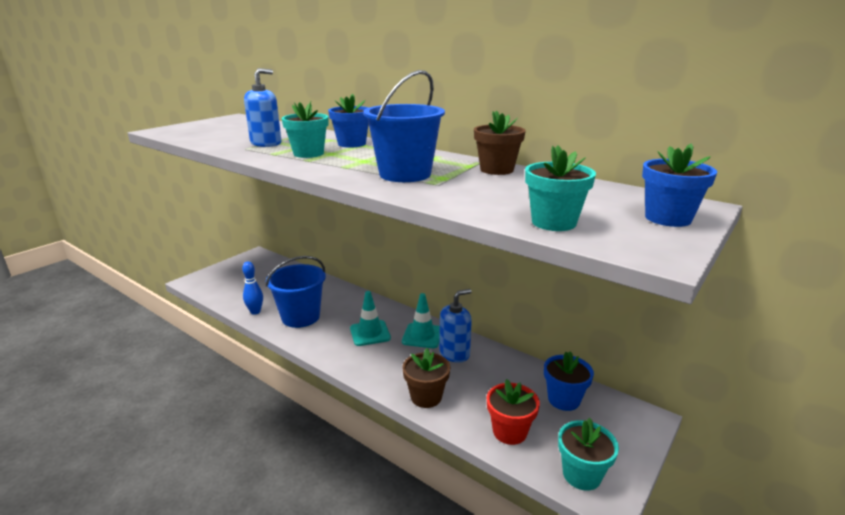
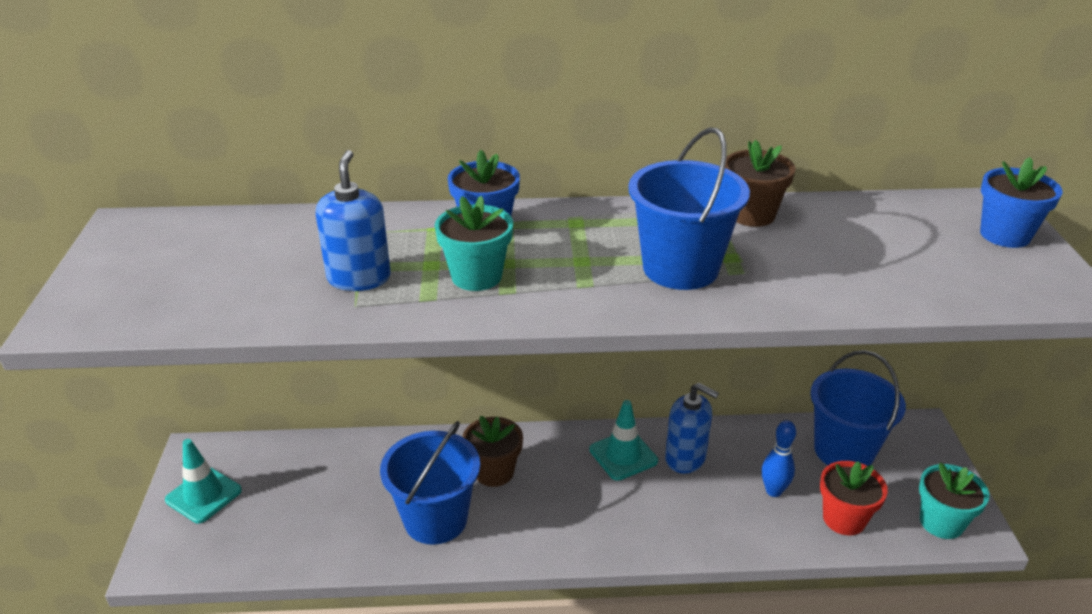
camera: 40 degrees left, 10 degrees up
blue bowling pin [242,261,263,315] -> blue bowling pin moved to [762,420,796,497]
turquoise traffic cone [350,291,391,346] -> turquoise traffic cone moved to [165,439,242,523]
brown flower pot [402,348,451,408] -> brown flower pot moved to [462,416,523,487]
blue soap dispenser [439,289,472,363] -> blue soap dispenser turned 105 degrees clockwise [665,383,719,474]
turquoise flower pot [525,145,596,231] -> none
blue flower pot [544,351,594,411] -> blue bucket [810,350,906,466]

